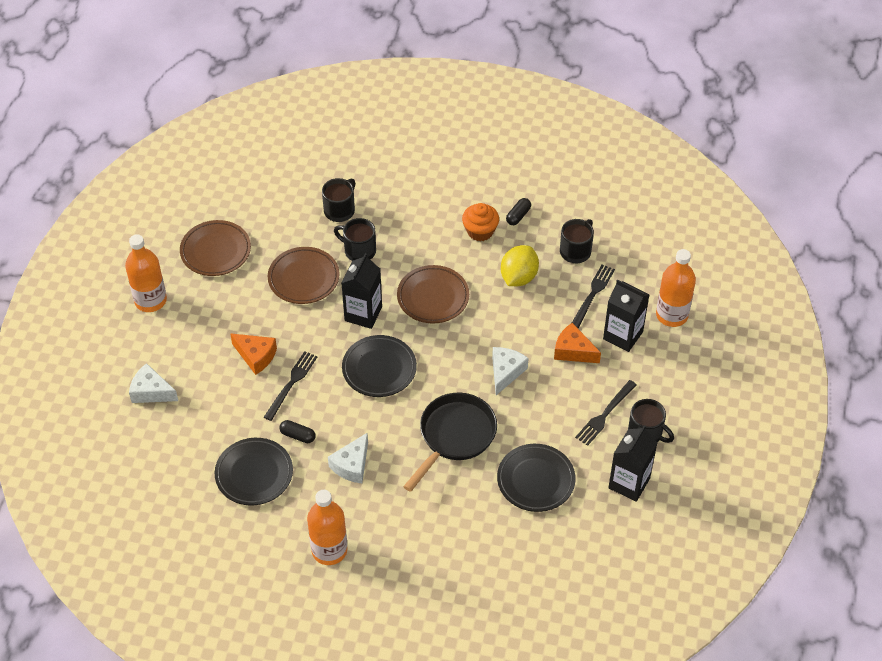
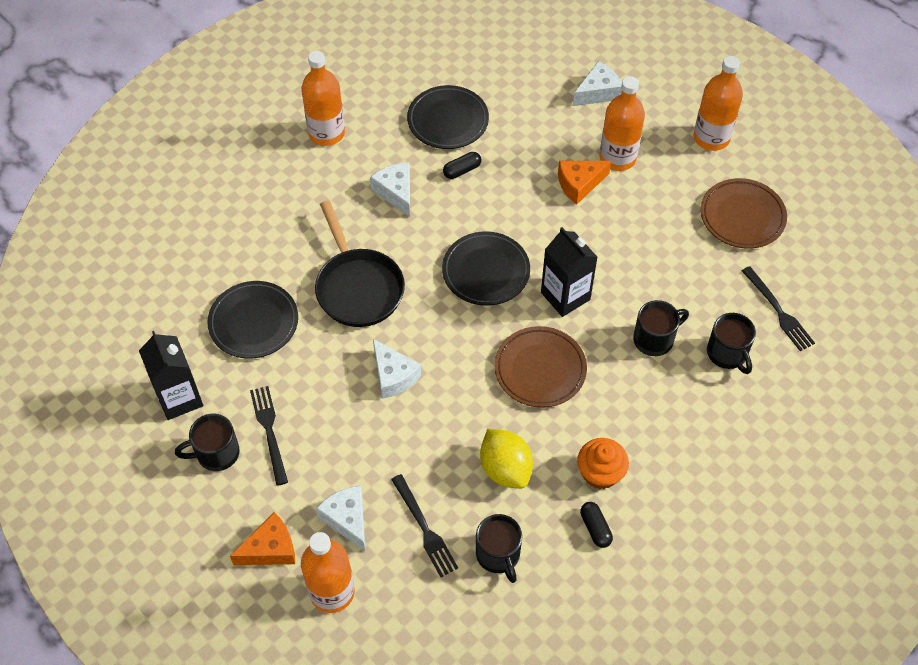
camera: 125 degrees right, 5 degrees up
black fork [264,351,318,421] -> black fork moved to [742,266,815,351]
brown plate [268,247,340,304] -> none
orange cheese [554,323,601,363] -> orange cheese moved to [230,512,295,565]
black carton [603,279,650,352] -> white cheese [316,485,365,551]
none -> orange bottle [600,76,645,171]

